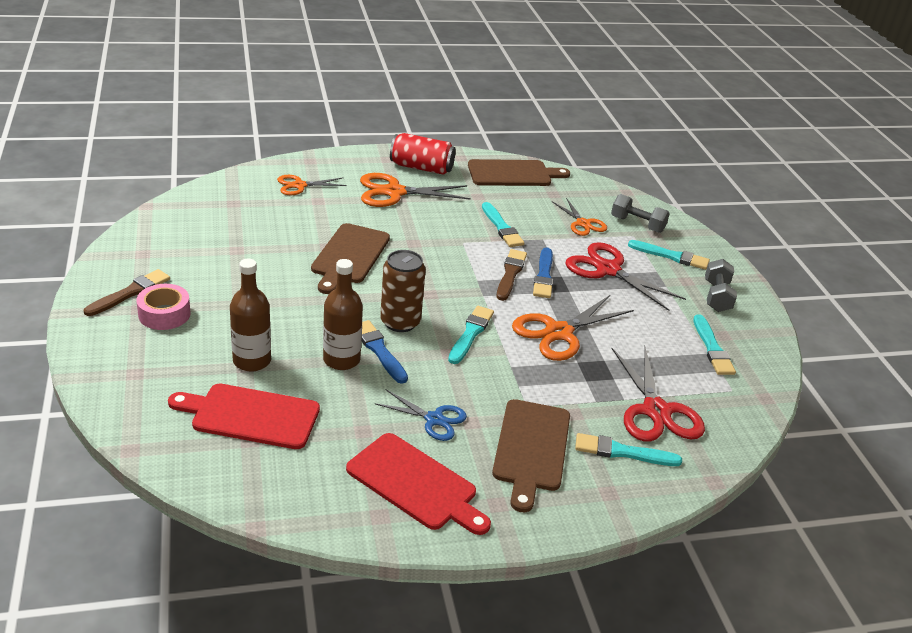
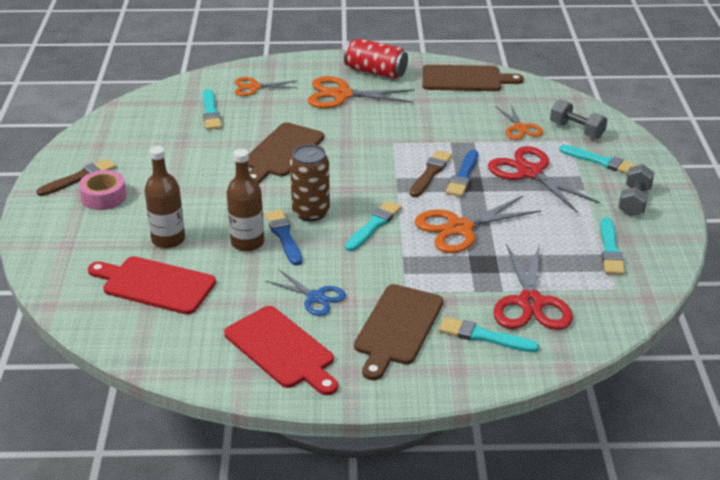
camera: 15 degrees right, 0 degrees up
turquoise brush [482,202,524,247] -> turquoise brush moved to [203,89,222,130]

